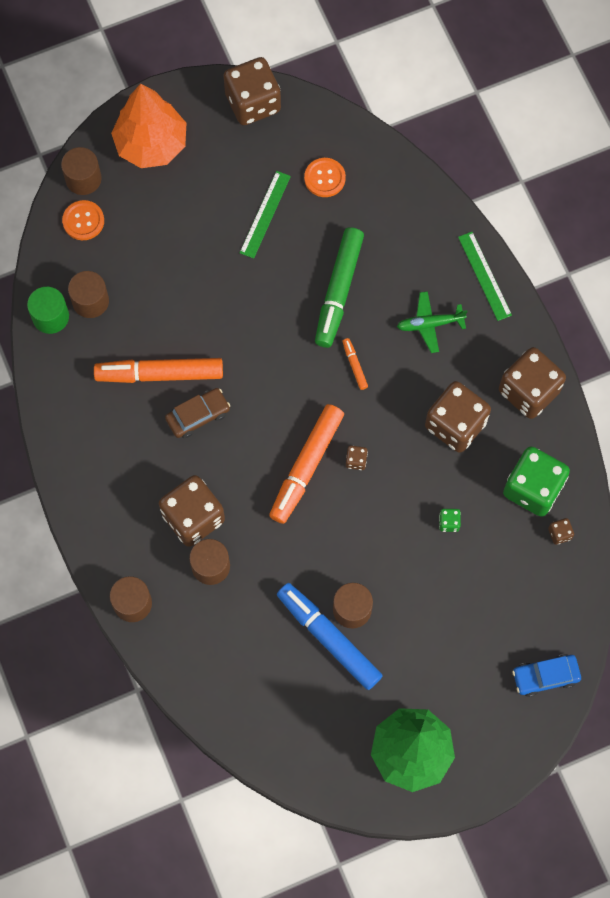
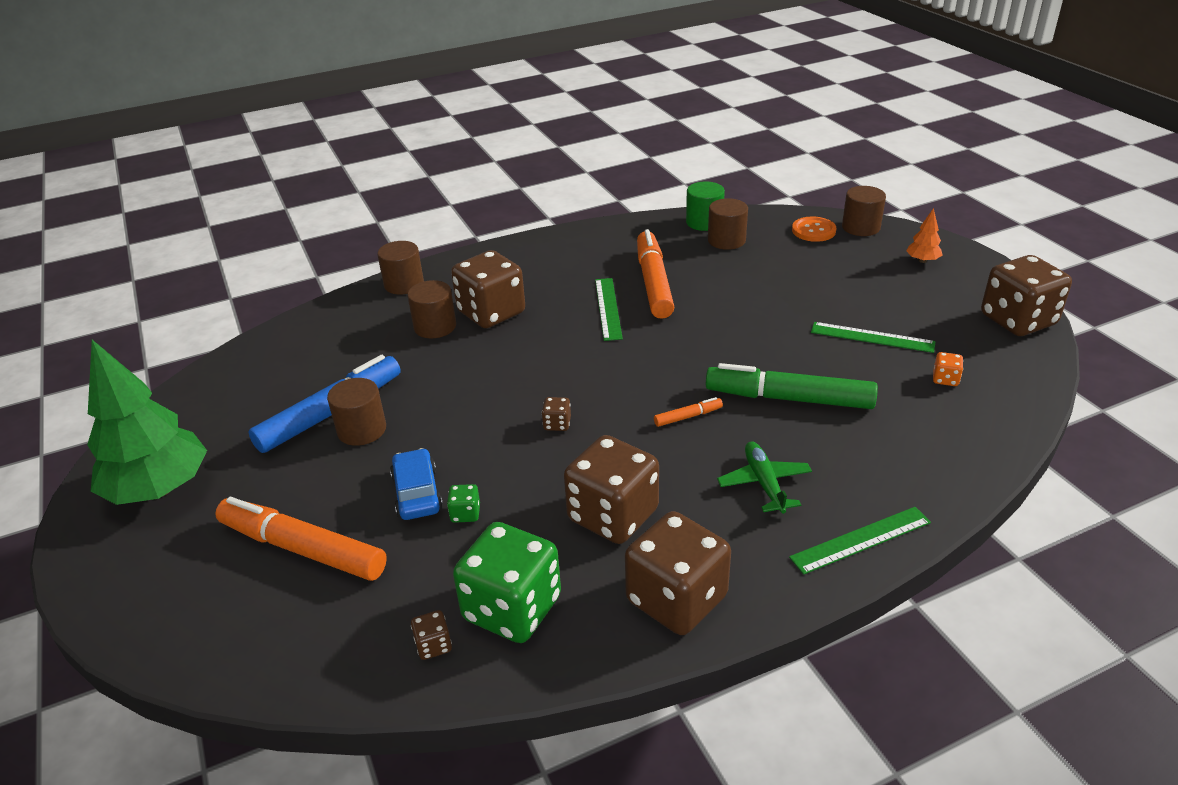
camera: 90 degrees right, 35 degrees down
orange tree [111,84,186,168] -> orange tree [906,208,942,263], size x0.42
brown car [165,388,230,438] -> green ruler [595,278,623,341]
orange marker [269,404,344,524] -> orange marker moved to [215,497,387,581]
orange button [304,158,346,197] -> orange dice [933,352,963,386]
blue car [512,654,581,697] -> blue car moved to [390,448,443,520]

